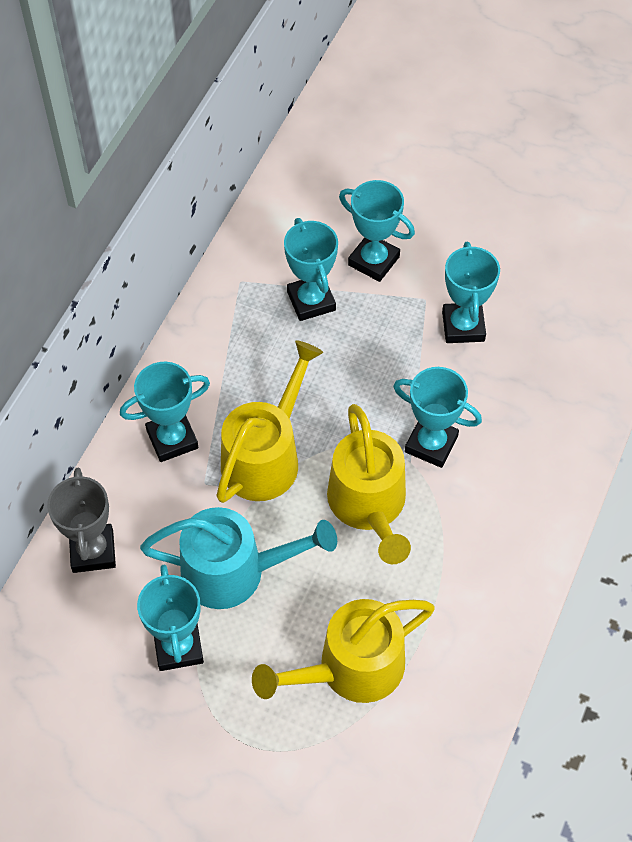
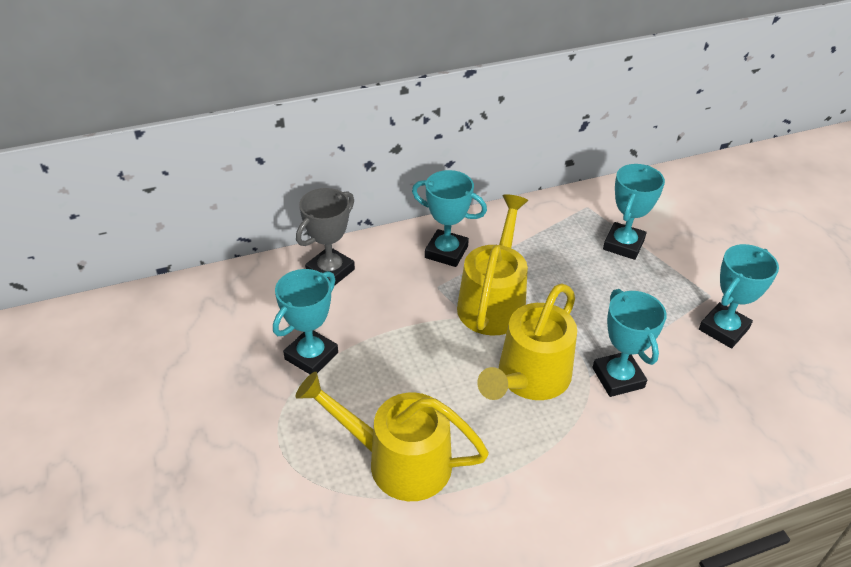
camera: 45 degrees right, 15 degrees down
turquoise watering can [140,507,337,609] -> none
yellow watering can [216,340,323,503] -> yellow watering can turned 60 degrees counterclockwise [457,194,528,336]
turquoise trophy [339,180,415,282] -> none

